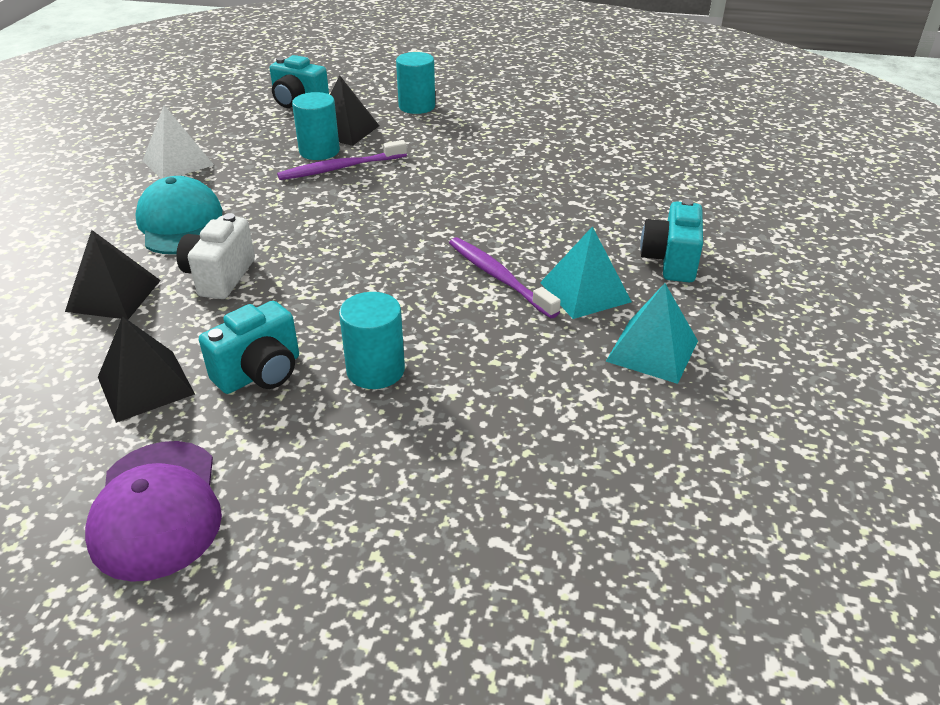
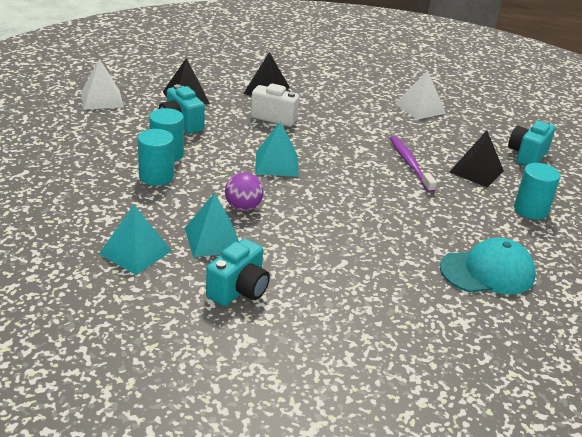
camera: 95 degrees right, 5 degrees down
purple cap [85,441,222,582] -> white pyramid [81,59,124,110]
turquoise cap [135,176,222,254] -> turquoise cap moved to [440,238,536,294]
turquoise cylinder [292,92,340,160] -> turquoise cylinder moved to [138,129,174,186]
purple toothbrush [449,237,561,318] -> purple ball [225,173,263,211]
turquoise camera [640,199,703,283] -> turquoise camera turned 105 degrees clockwise [206,239,270,306]
none -> turquoise pyramid [255,122,299,177]

